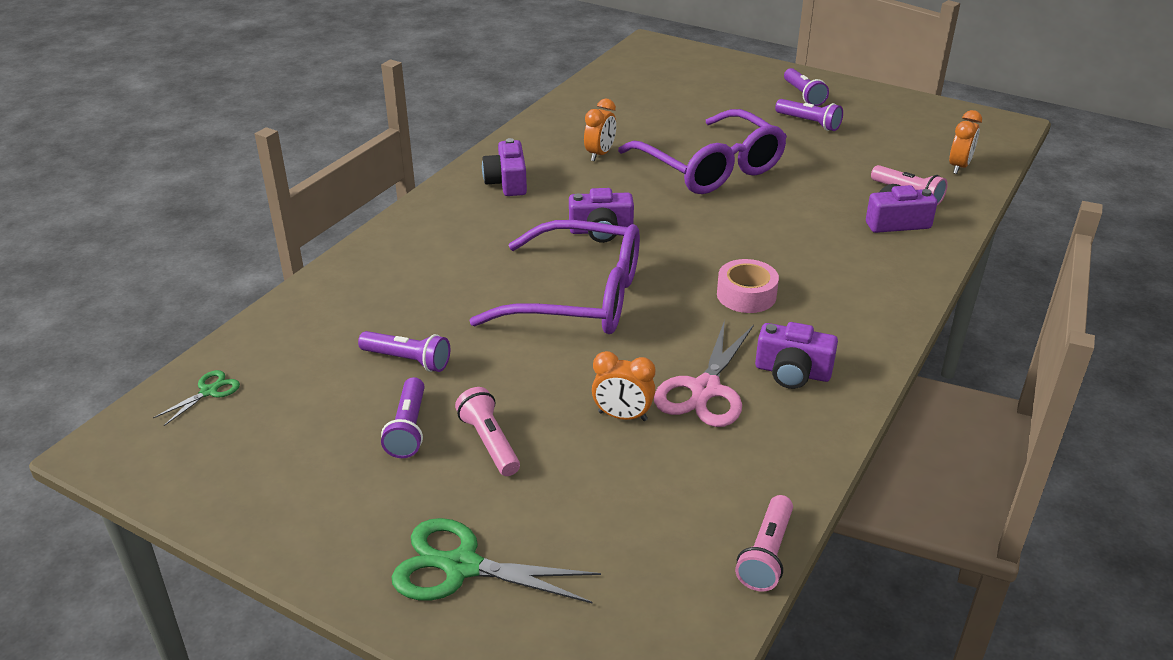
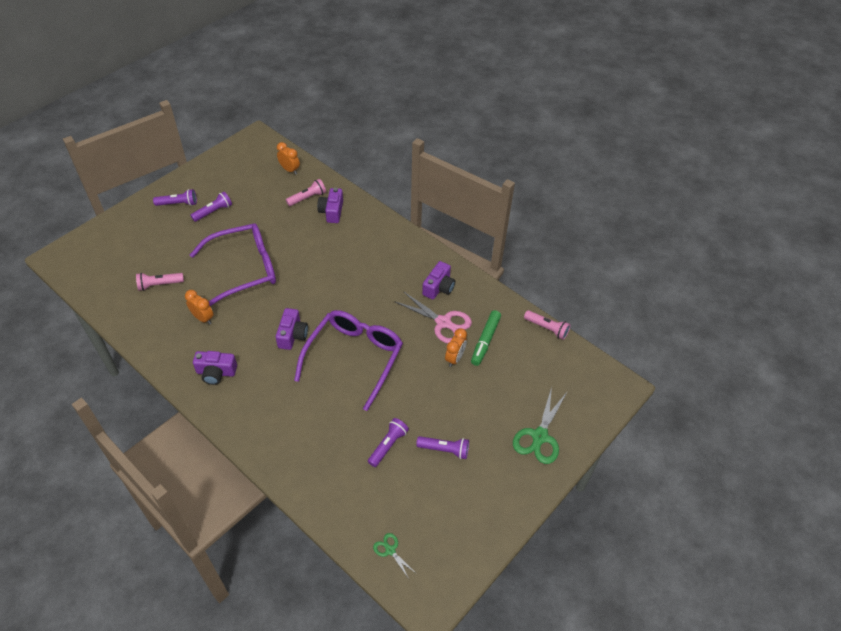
camera: 80 degrees left, 15 degrees up
pink flashlight [455,387,520,476] -> pink flashlight moved to [136,273,184,291]
pink tape [717,259,779,313] -> none
none -> green marker [471,310,501,366]

